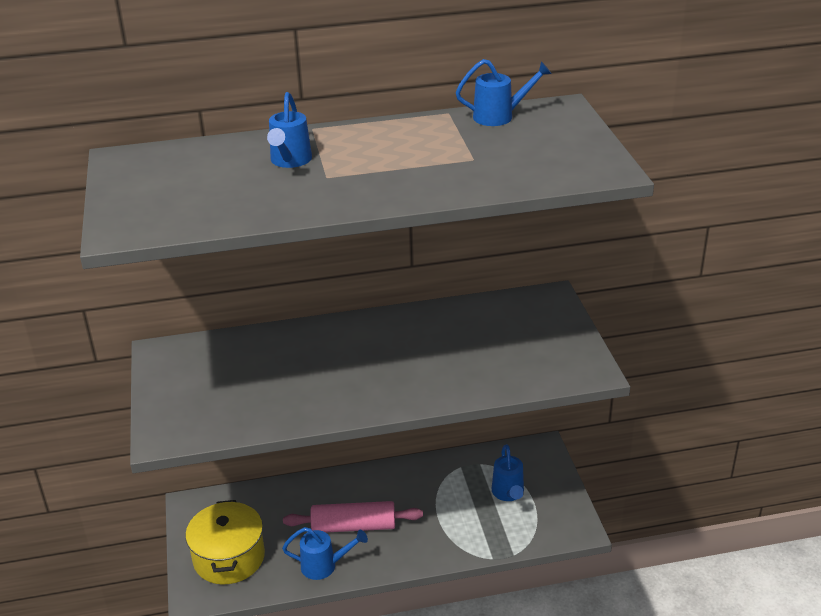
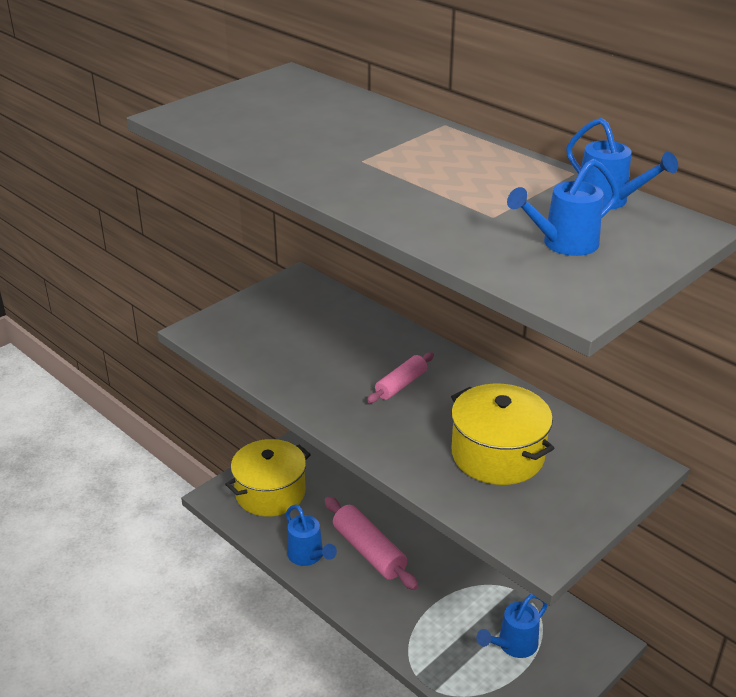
camera: 55 degrees right, 0 degrees up
blue watering can [267,92,312,168] -> blue watering can moved to [507,159,619,256]
none -> pink rolling pin [367,352,434,403]
none -> yellow pot [451,384,555,485]

